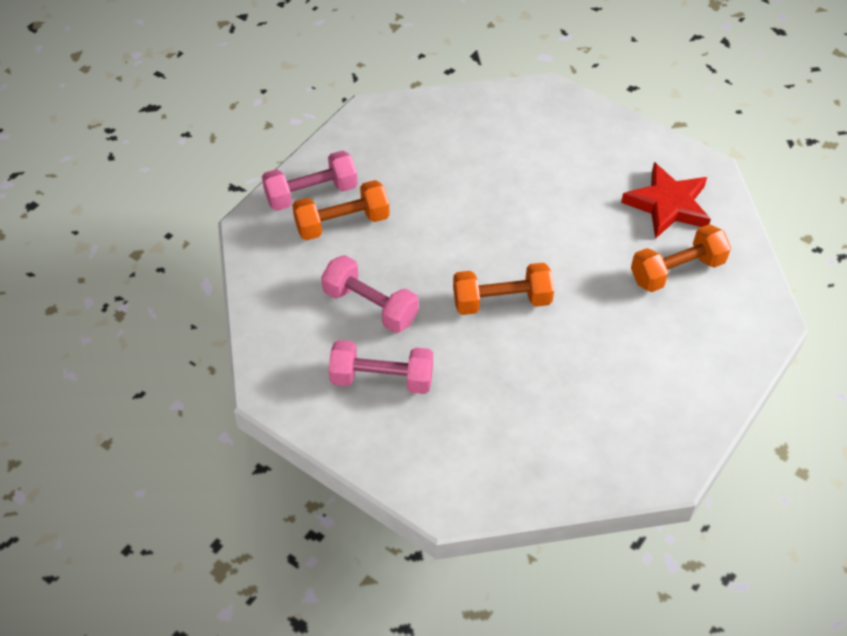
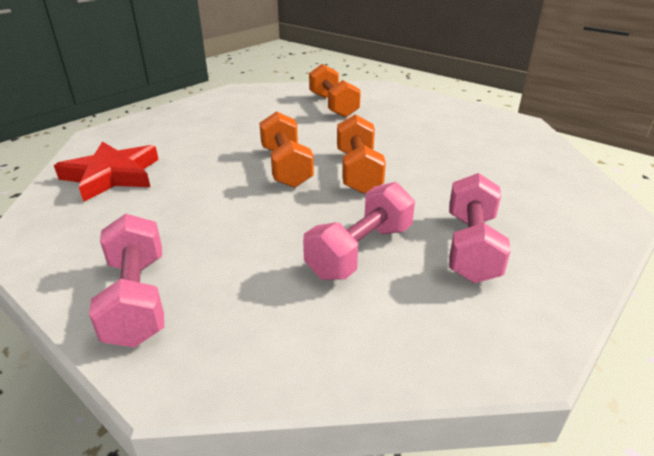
camera: 85 degrees left, 20 degrees down
orange dumbbell [292,180,390,240] -> orange dumbbell moved to [259,111,314,188]
red star [621,162,711,239] -> red star moved to [54,141,159,202]

